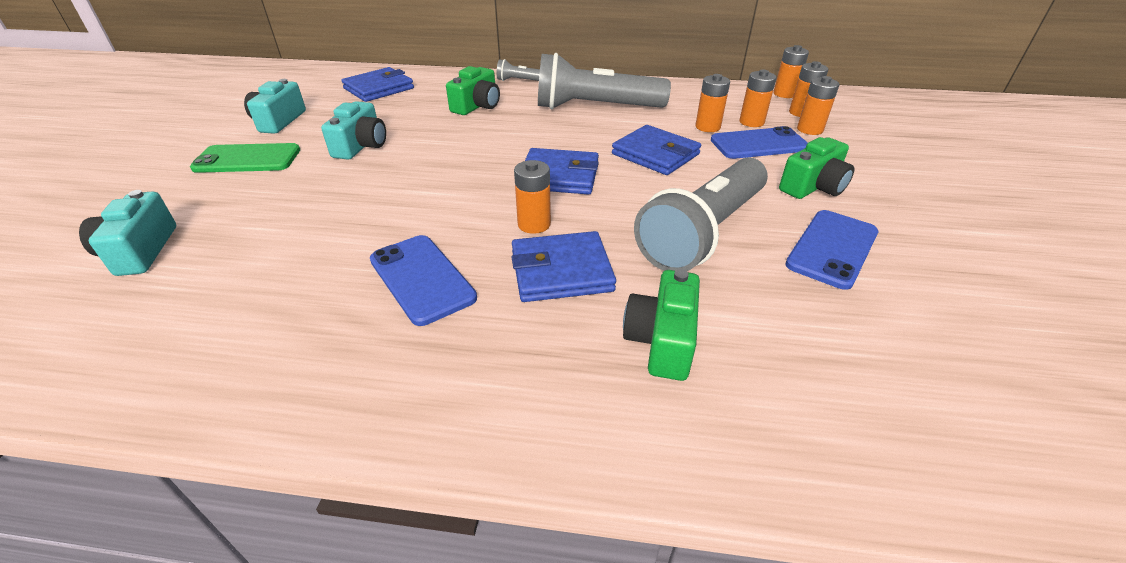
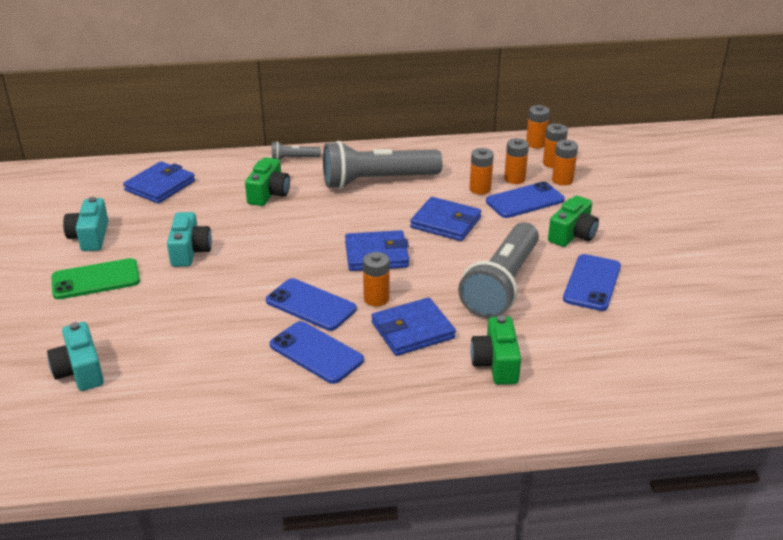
camera: 15 degrees left, 5 degrees down
none -> blue phone [266,278,357,331]

